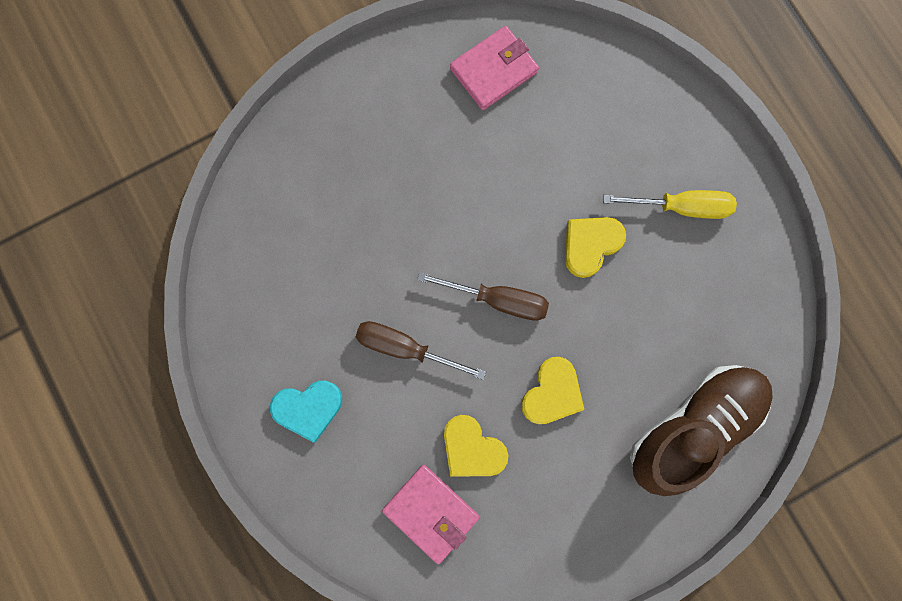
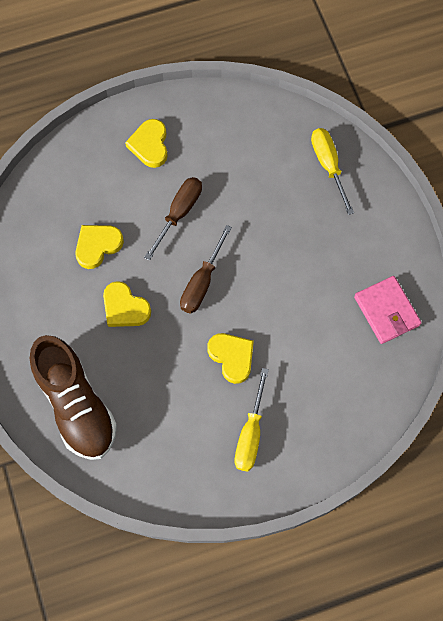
camera: 100 degrees right, 10 degrees down
turquoise heart [270,381,342,443] -> yellow heart [125,119,168,168]
pink wallet [382,465,479,564] -> none
none -> yellow screwdriver [311,128,354,215]

